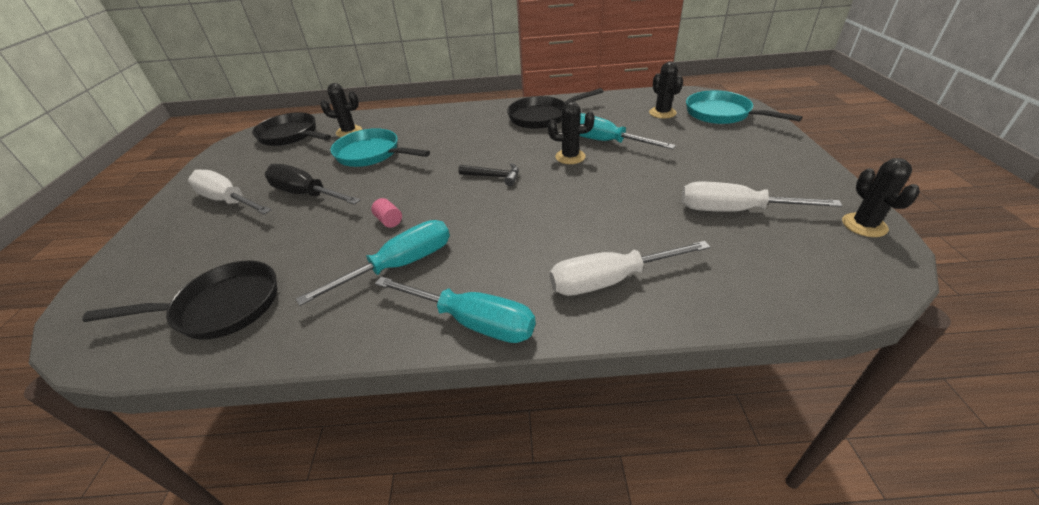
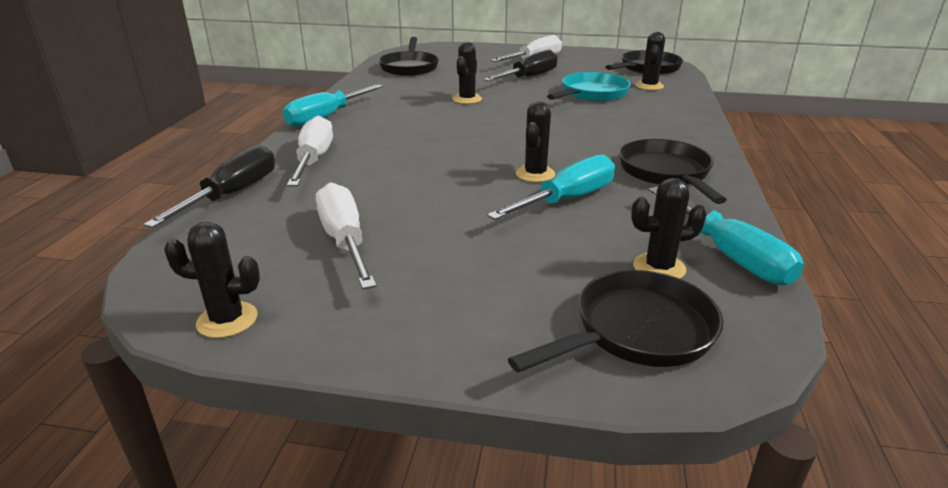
camera: 100 degrees right, 10 degrees down
turquoise screwdriver [296,220,450,306] -> turquoise screwdriver moved to [648,187,804,285]
pink cylinder [371,198,402,228] -> black cactus [452,42,482,104]
black hammer [458,163,519,186] -> none
white screwdriver [682,182,843,212] -> white screwdriver turned 45 degrees counterclockwise [316,182,376,289]
turquoise pan [686,91,803,124] -> black pan [508,270,723,373]
none -> black screwdriver [143,145,275,228]

